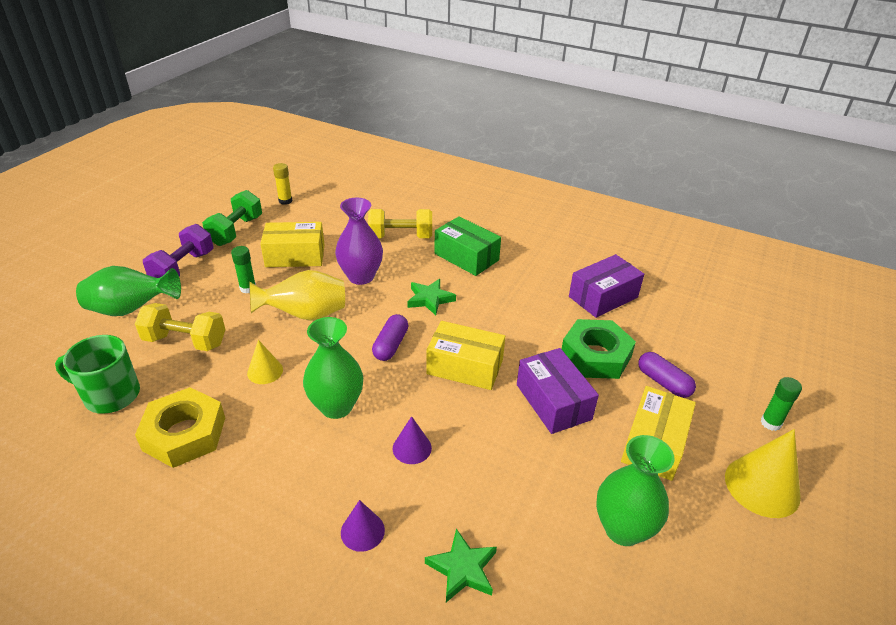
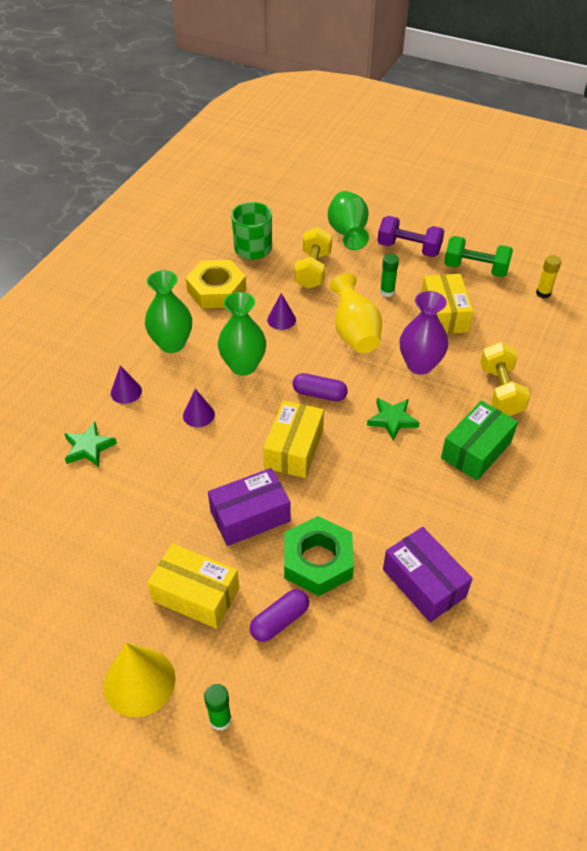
camera: 90 degrees right, 10 degrees up
yellow cone [247,340,283,384] -> purple cone [267,293,296,330]
green vase [596,435,675,546] -> green vase moved to [145,270,192,353]

